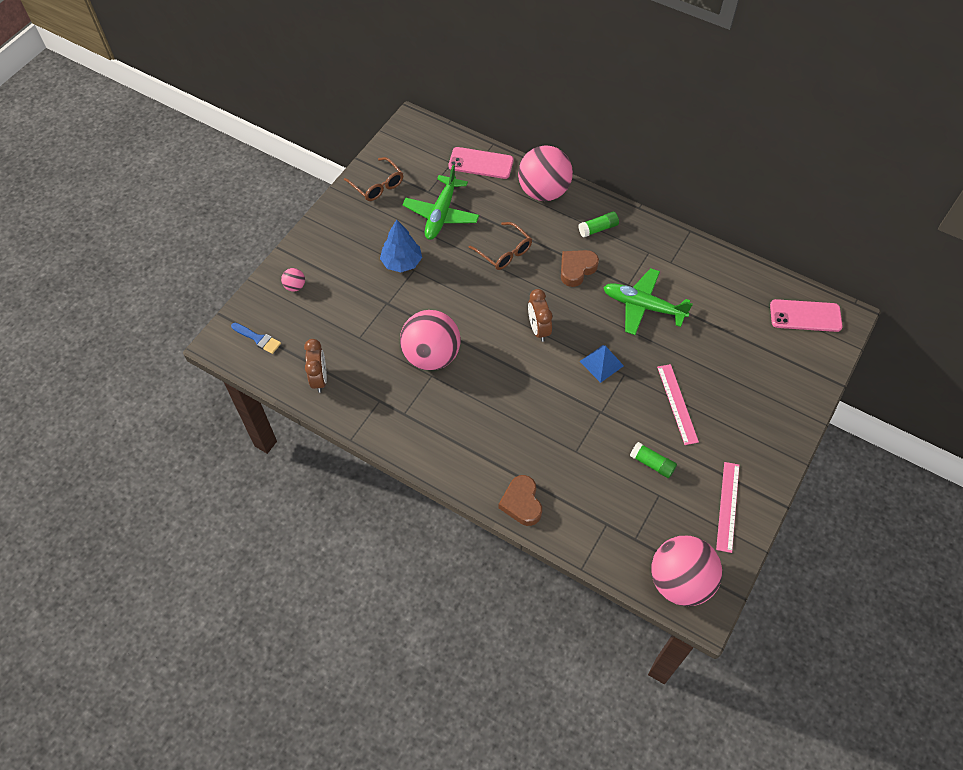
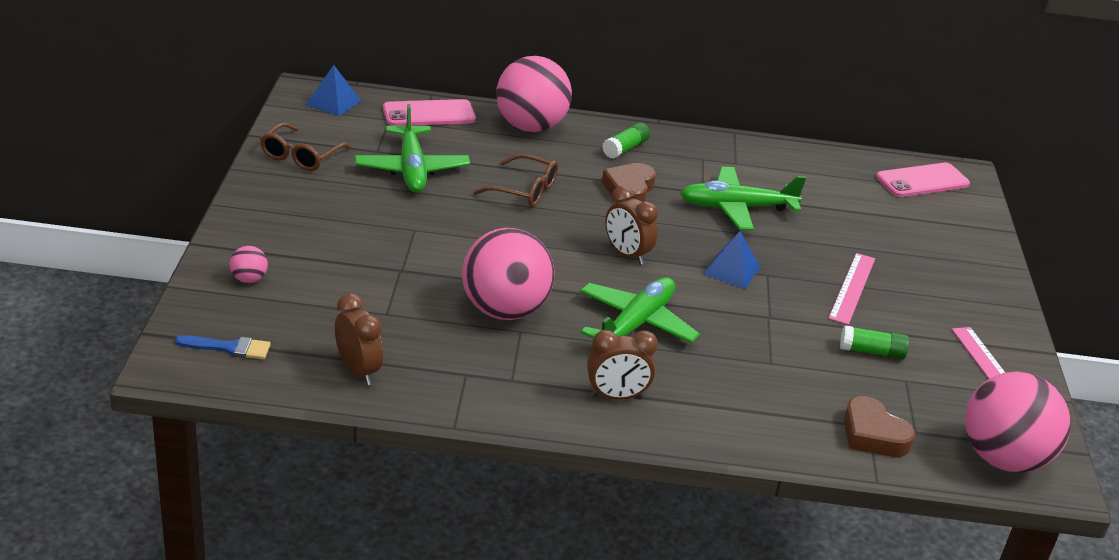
camera: 30 degrees left, 25 degrees down
brown glasses [344,157,404,201] -> brown glasses turned 90 degrees clockwise [260,123,352,171]
blue tree [380,220,422,273] -> none
brown heart [499,475,542,526] -> brown heart moved to [844,396,915,457]
pink ruler [657,364,699,445] -> pink ruler turned 60 degrees clockwise [828,253,875,325]
none -> blue pyramid [306,65,361,116]
none -> green plane [580,277,700,343]
none -> brown clock [587,330,658,400]

